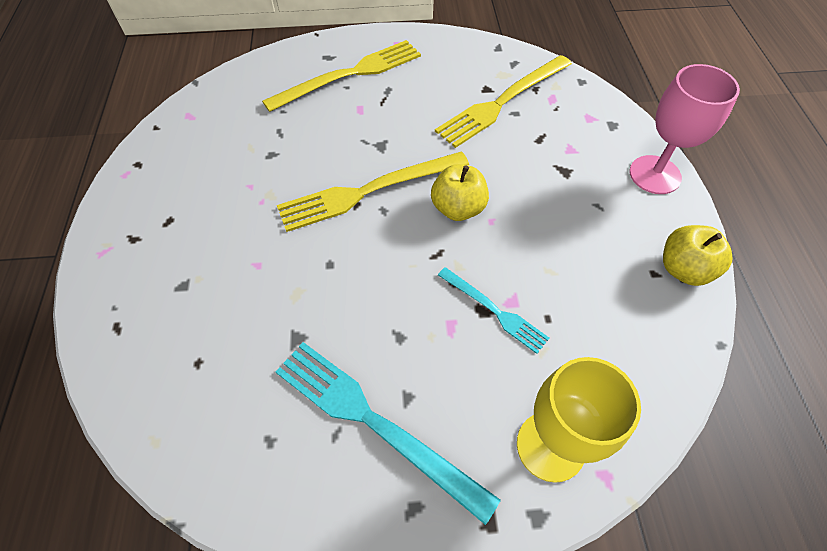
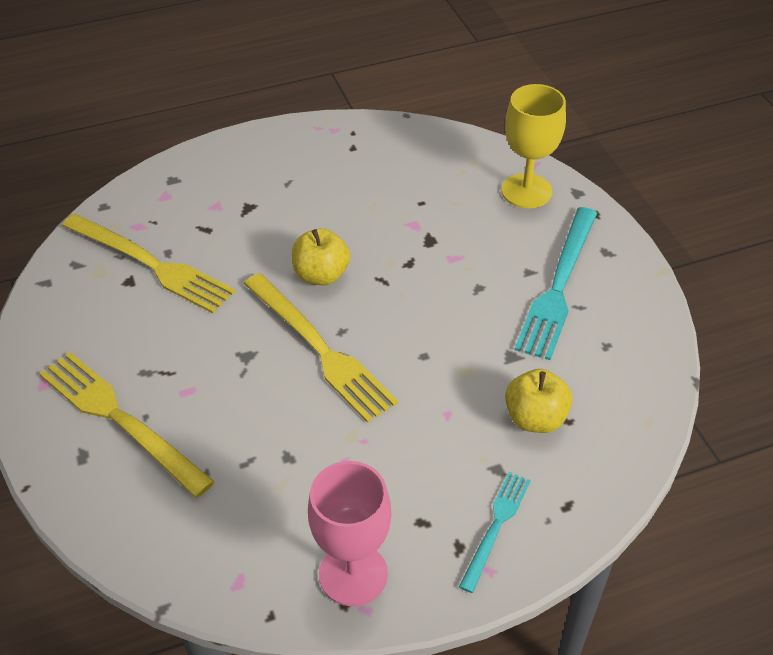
camera: 105 degrees left, 10 degrees down
turquoise fork [438,267,549,354] -> turquoise fork moved to [459,472,531,593]
pink goblet [630,64,740,194] -> pink goblet moved to [308,461,392,606]
yellow apple [663,225,733,286] -> yellow apple moved to [505,369,572,433]

